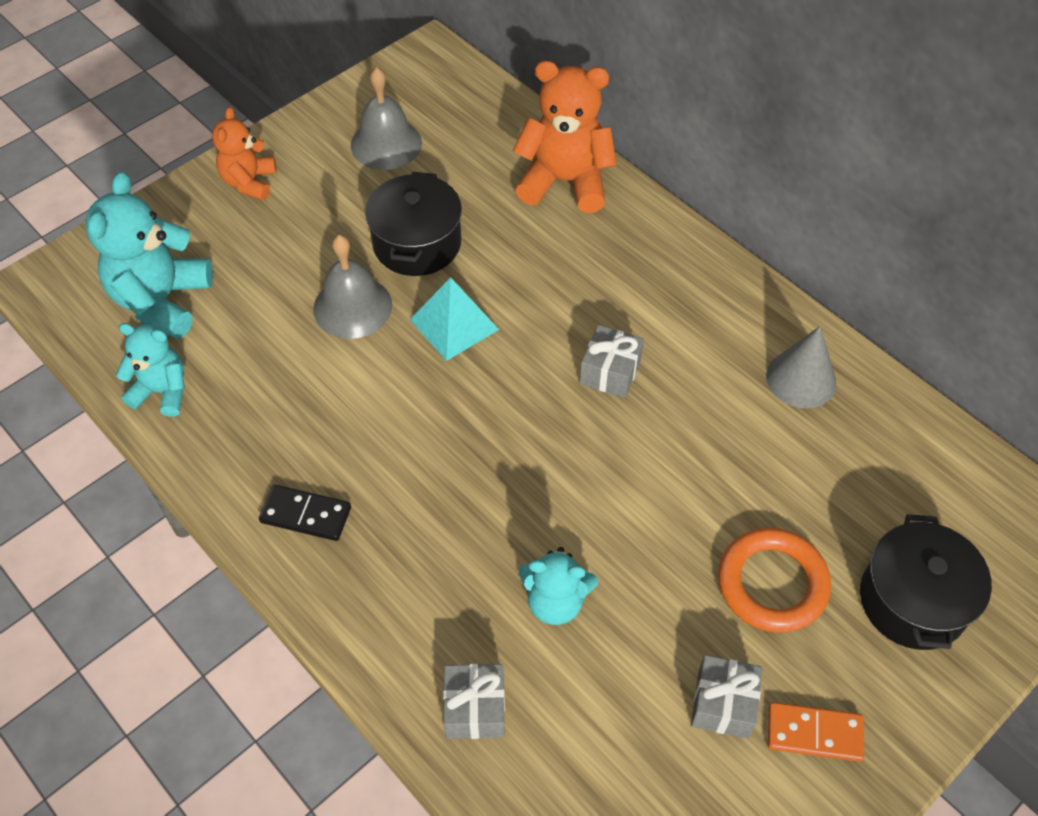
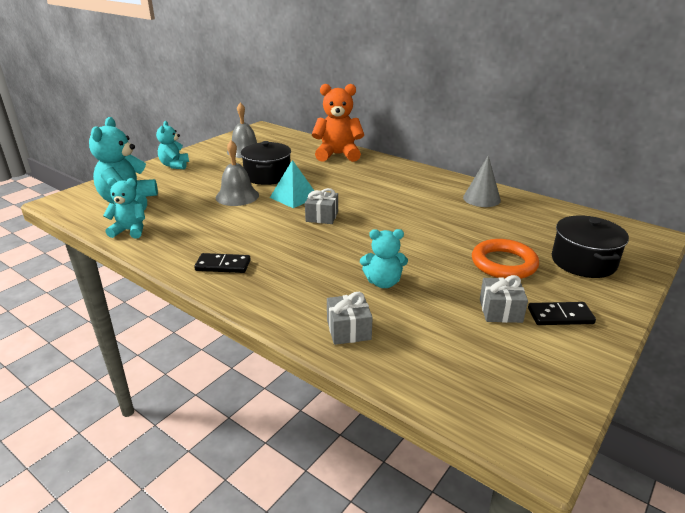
camera: 10 degrees left, 25 degrees down
orange teddy bear [212,107,276,200] -> turquoise teddy bear [156,121,189,169]
grey gift [580,325,644,398] -> grey gift moved to [305,188,338,224]
orange domino [768,702,864,762] -> black domino [528,302,596,325]

